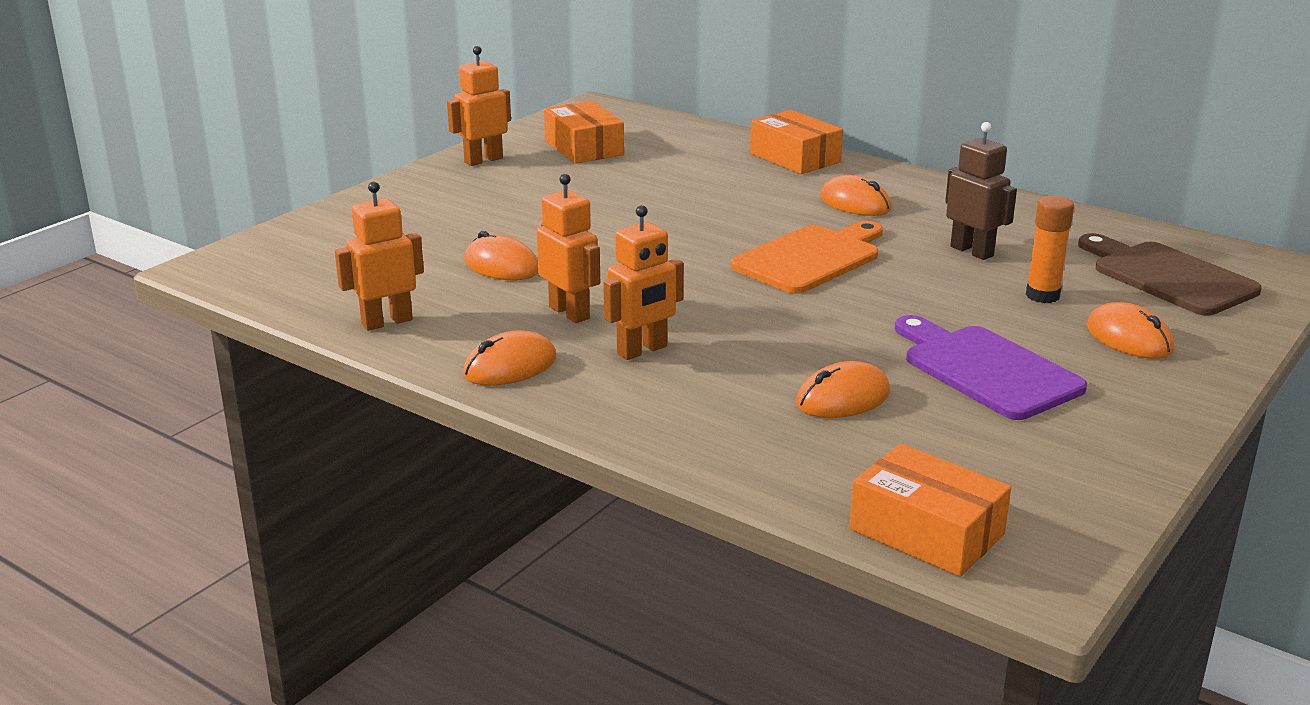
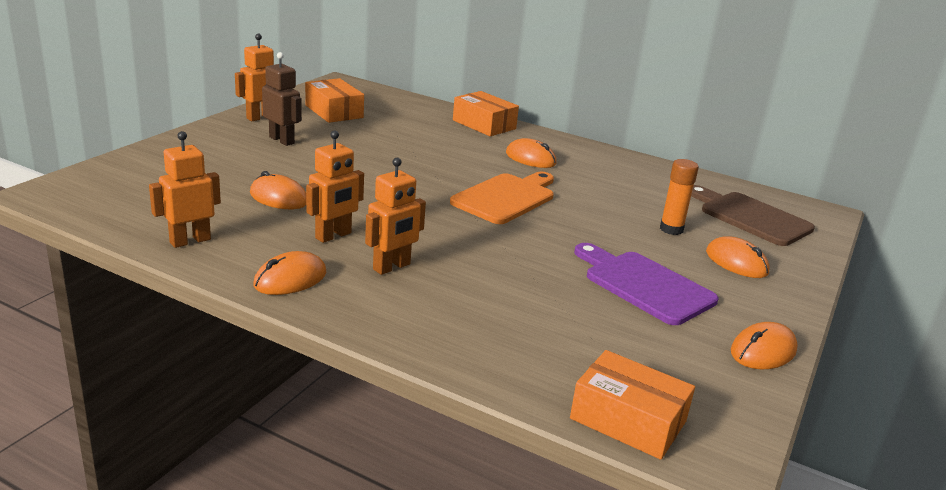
camera: 10 degrees left, 0 degrees up
orange robot [537,174,600,323] -> orange robot turned 90 degrees clockwise [306,130,364,243]
orange mouse [796,361,890,418] -> orange mouse moved to [731,322,798,369]
brown robot [945,122,1017,260] -> brown robot moved to [262,52,302,146]

